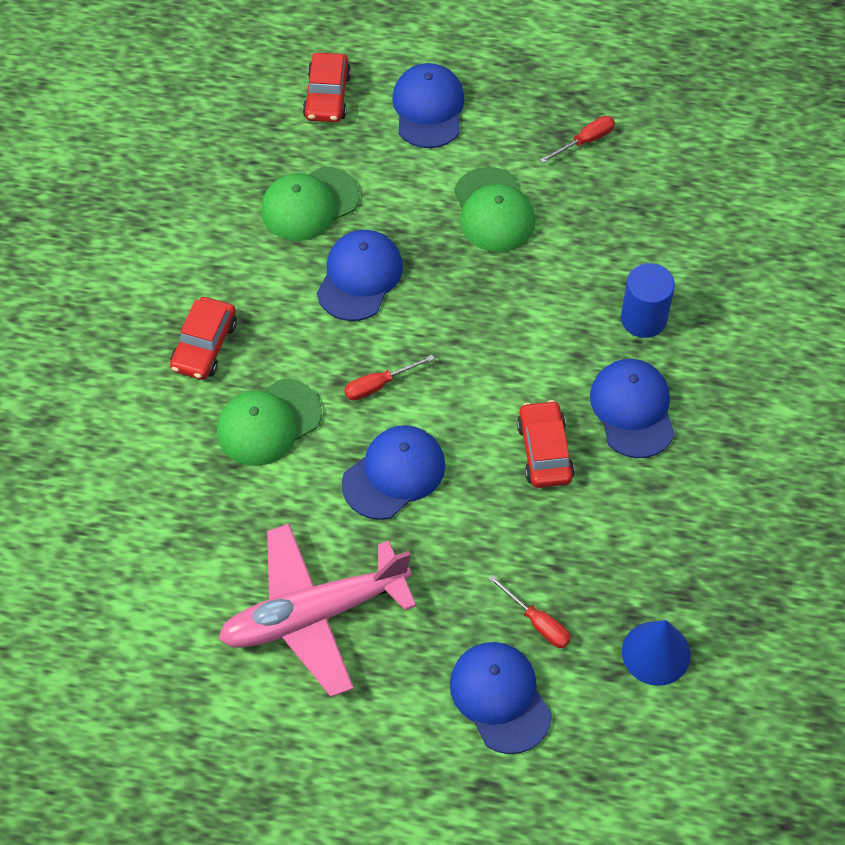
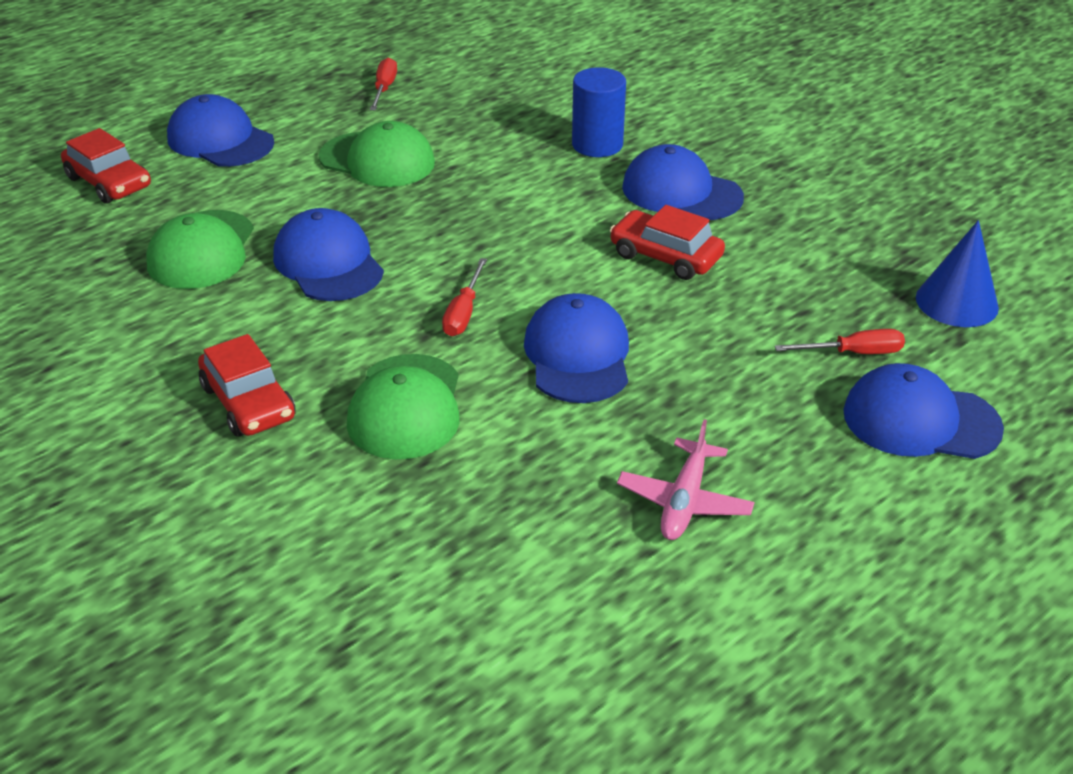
camera: 50 degrees left, 20 degrees down
pink plane [218,524,416,697] -> pink plane [617,419,755,540], size x0.50

